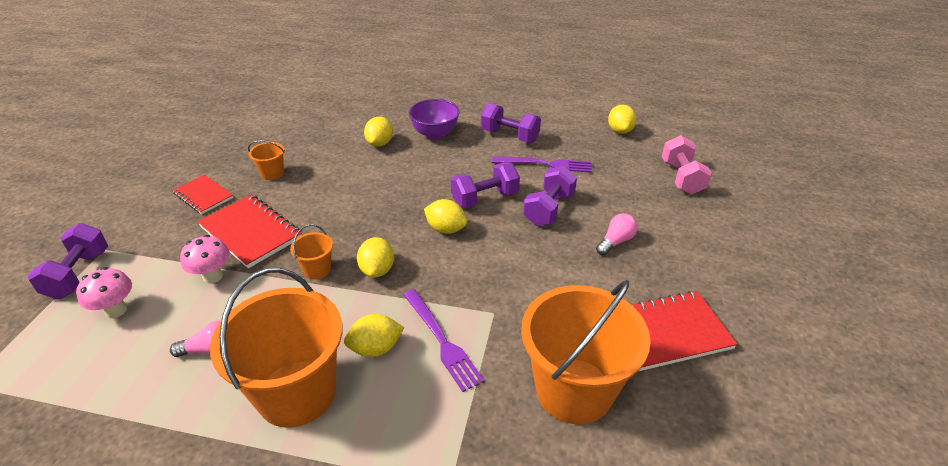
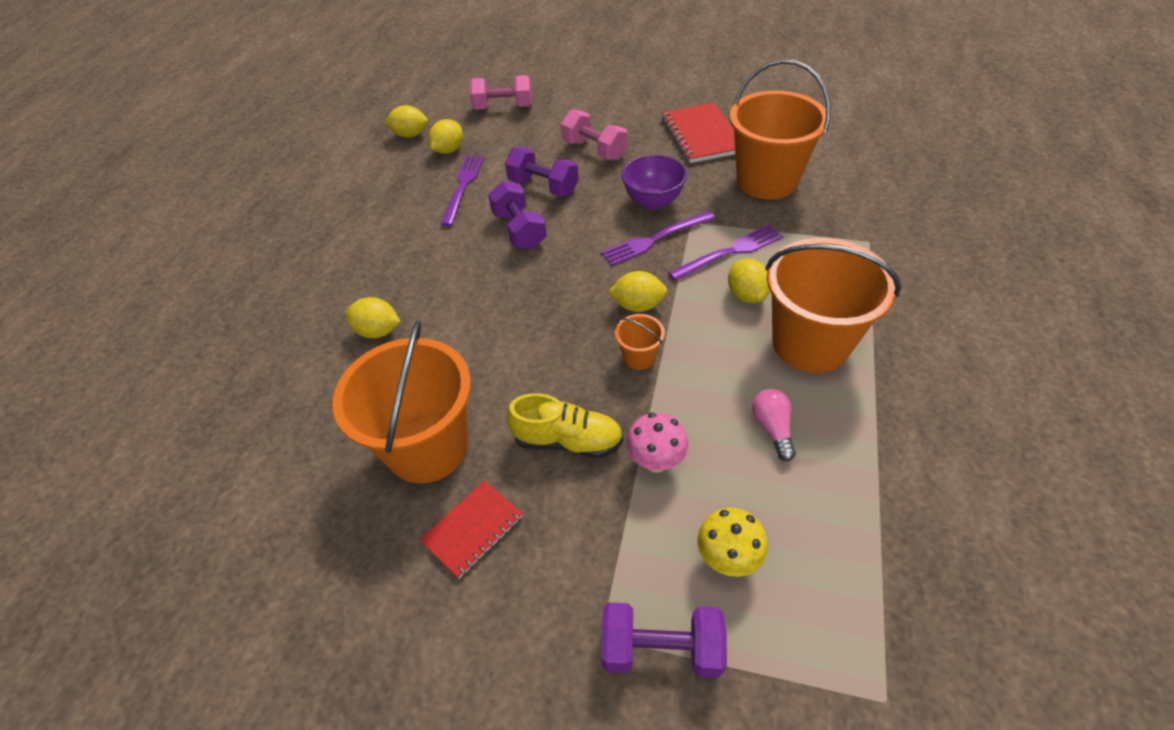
camera: 85 degrees left, 10 degrees up
pink mushroom [76,267,132,318] -> yellow mushroom [697,508,768,577]
red notebook [197,194,302,268] -> yellow shoe [507,393,623,458]
orange bucket [248,140,284,180] -> orange bucket [332,320,471,484], size x2.34
purple bowl [408,99,460,140] -> purple bowl moved to [621,155,687,210]
yellow lemon [424,199,467,234] -> yellow lemon moved to [429,119,463,154]
purple dumbbell [481,103,541,143] -> none
pink light bulb [596,213,638,255] -> pink dumbbell [561,109,628,161]
none -> purple fork [601,211,716,266]

